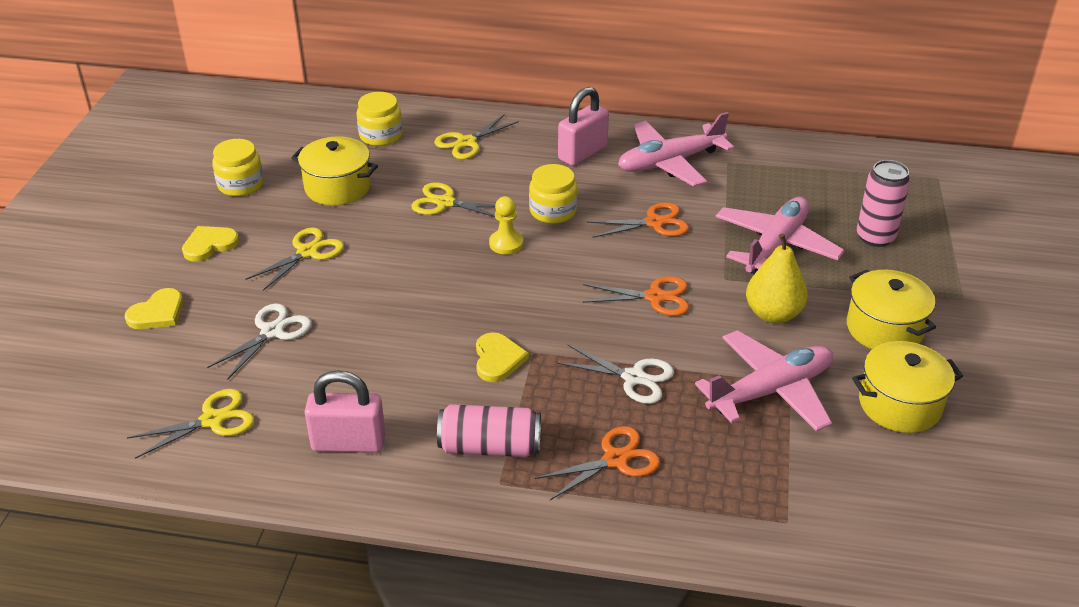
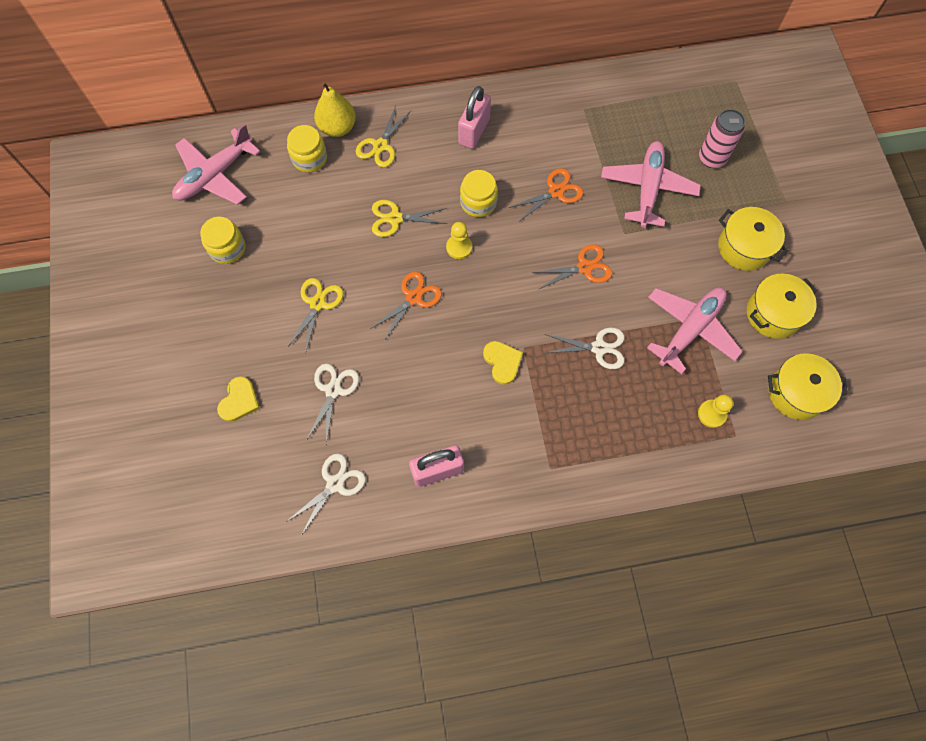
camera: 20 degrees left, 30 degrees up
yellow scissors [127,389,254,459] -> white scissors [286,453,366,536]
yellow heart [182,226,239,262] -> none
yellow pot [291,136,378,206] -> yellow pot moved to [768,353,848,420]
pink can [437,404,541,457] -> none
orange scissors [535,426,660,500] -> orange scissors moved to [370,271,442,341]
pink plane [618,112,734,187] -> pink plane moved to [172,123,260,205]
yellow pear [746,234,808,323] -> yellow pear moved to [314,82,356,137]
none -> yellow pawn [698,395,733,428]

